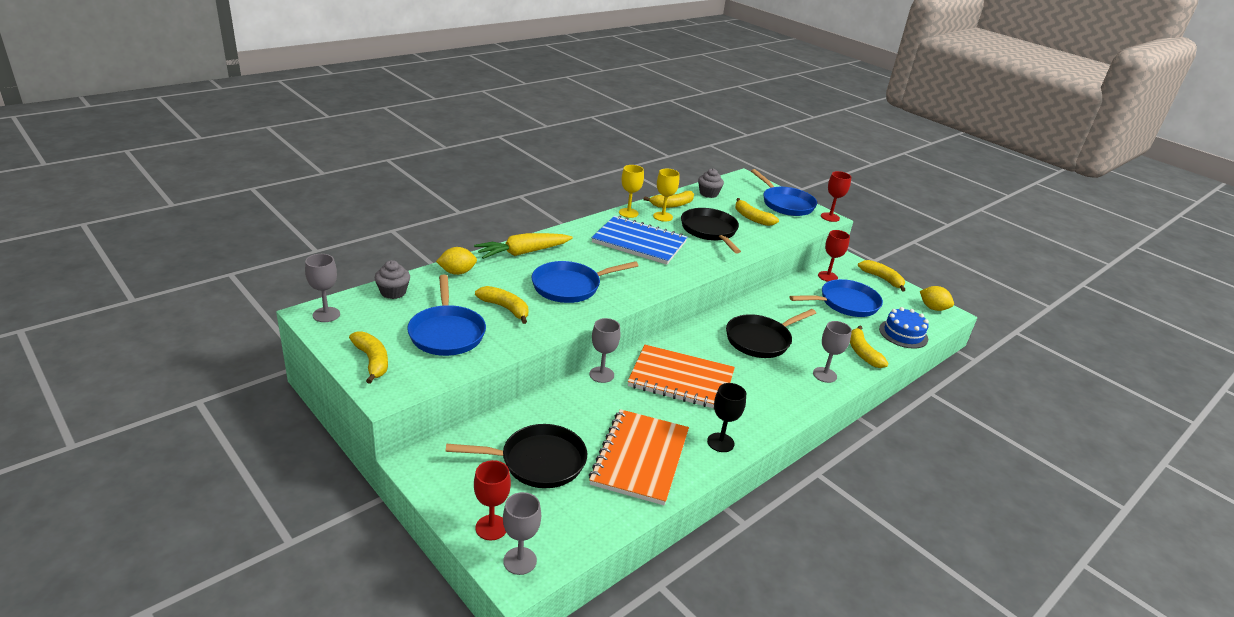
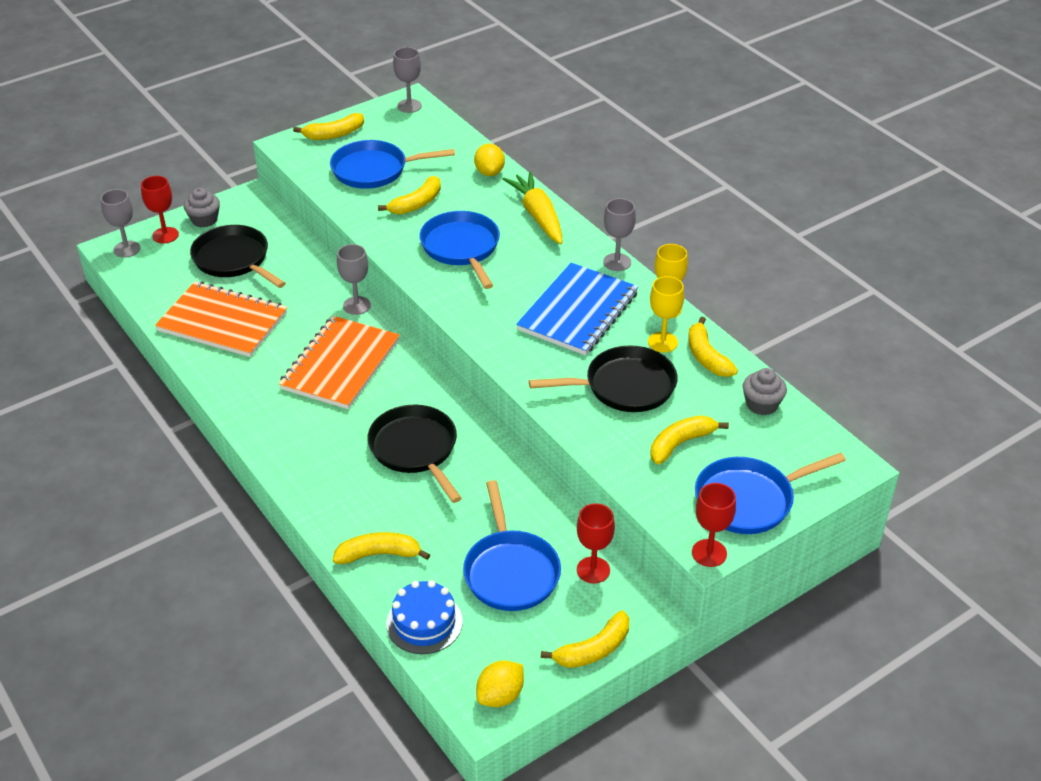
camera: 100 degrees right, 10 degrees up
grey cupcake [374,260,410,299] -> grey cupcake moved to [184,188,220,228]
black pan [445,424,587,488] -> black pan turned 135 degrees clockwise [190,225,286,288]
black goblet [707,383,746,452] -> none
grey goblet [813,321,852,383] -> grey goblet moved to [603,198,636,271]

